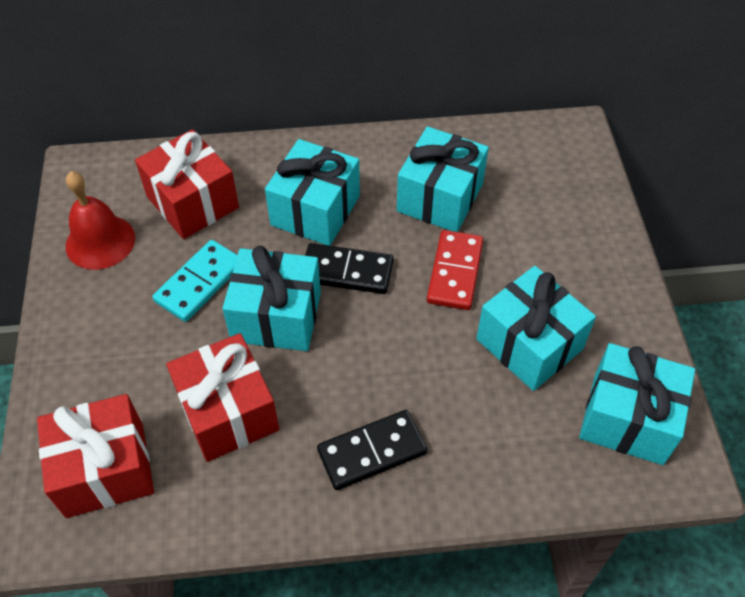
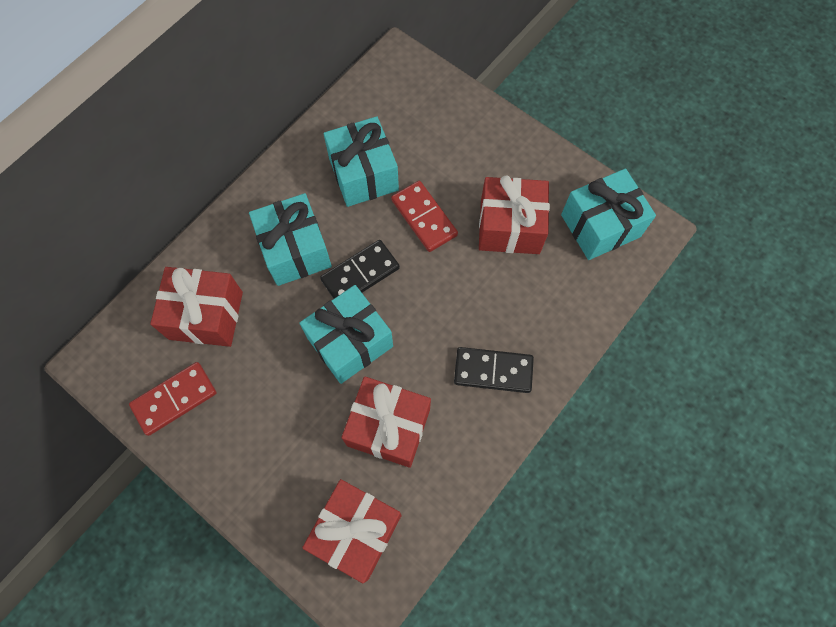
camera: 45 degrees left, 15 degrees up
red bell [66,171,135,270] -> red domino [129,362,216,436]
turquoise domino [153,240,238,322] -> none
black domino [317,410,427,490] -> black domino turned 75 degrees clockwise [454,347,534,393]
turquoise gift [476,266,596,391] -> red gift [479,175,550,254]

